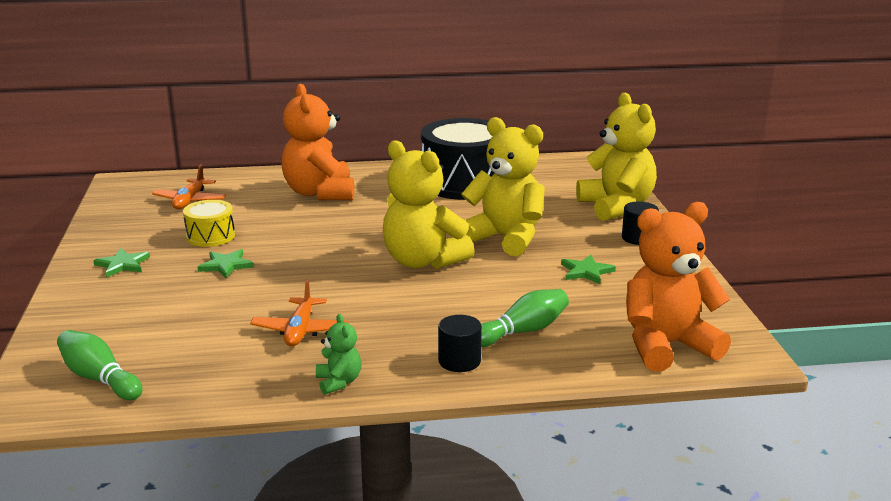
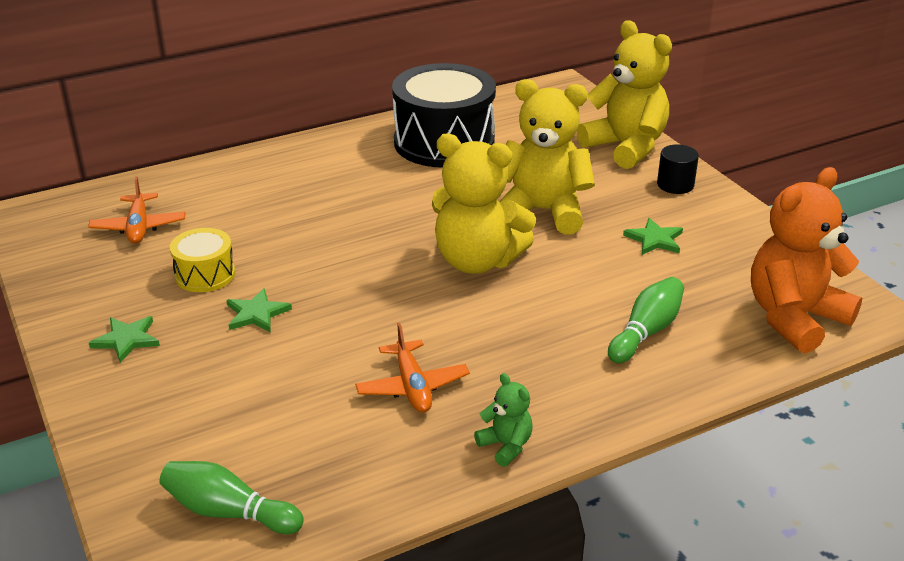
camera: 20 degrees left, 10 degrees up
orange teddy bear [282,84,354,200] -> none
black cylinder [438,315,482,372] -> none

